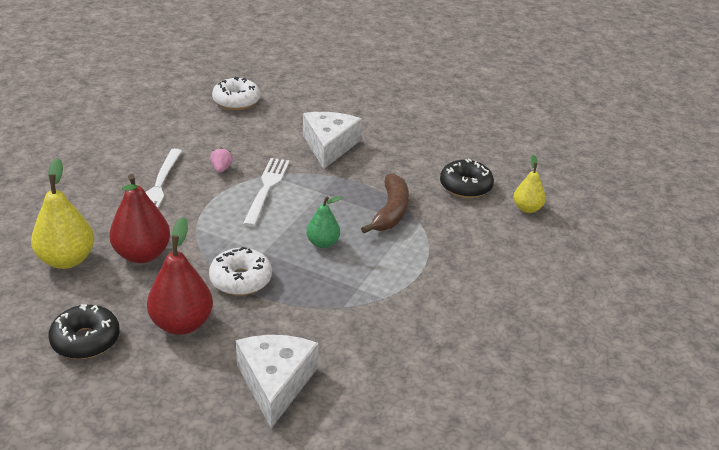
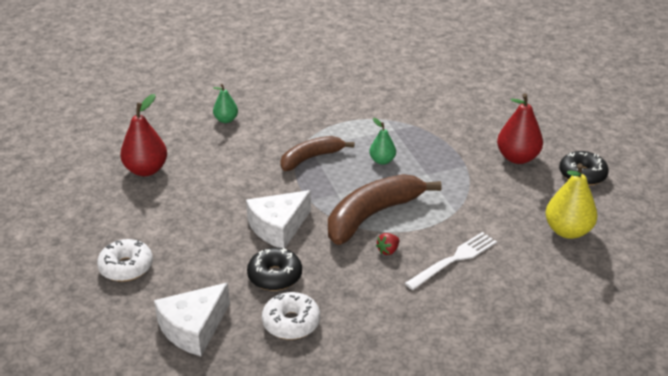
camera: 135 degrees left, 0 degrees up
red pear [109,174,170,263] -> red pear moved to [120,94,167,176]
white donut [209,247,272,295] -> white donut moved to [97,239,153,281]
pink strawberry [210,148,233,173] -> red strawberry [376,233,400,255]
white cheese [236,335,318,429] -> white cheese moved to [154,283,230,356]
white fork [243,158,290,227] -> brown banana [328,174,442,245]
black donut [440,159,494,198] -> black donut moved to [247,248,302,291]
yellow pear [513,155,546,213] -> green pear [213,84,238,123]

